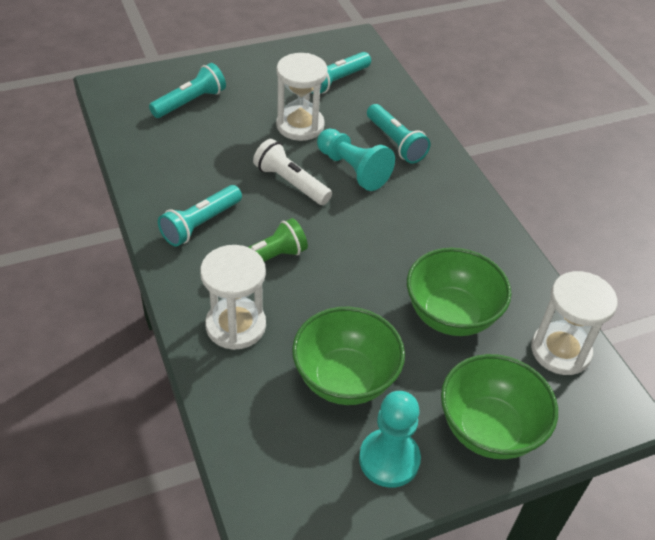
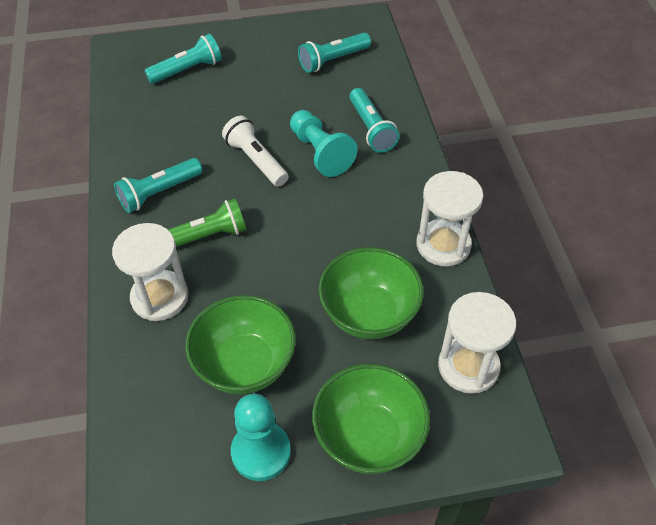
camera: 15 degrees right, 5 degrees up
white hourglass [276,53,328,141] -> white hourglass moved to [416,171,483,266]

